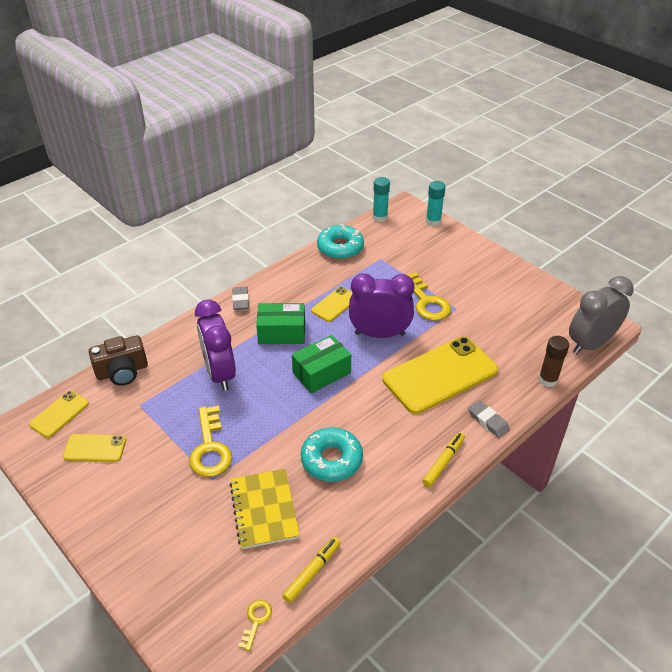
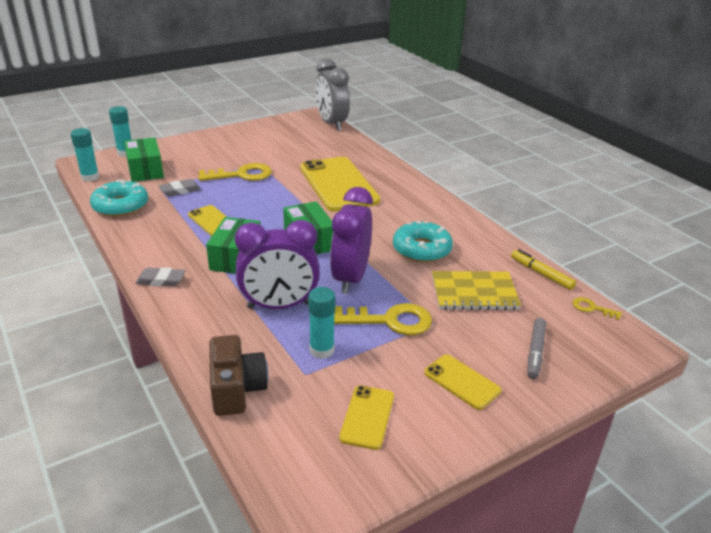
camera: 80 degrees left, 10 degrees down
yellow phone [29,391,89,438] -> yellow phone moved to [424,354,501,410]
purple clock [349,273,415,338] -> purple clock moved to [330,187,373,294]
yellow marker [422,432,465,487] -> none
grey eraser [468,400,510,438] -> grey eraser moved to [159,179,201,196]
brown glue stick [539,336,569,387] -> none
none -> green box [124,137,164,182]
none -> turquoise glue stick [308,287,335,359]
none -> grey marker [527,318,546,379]

